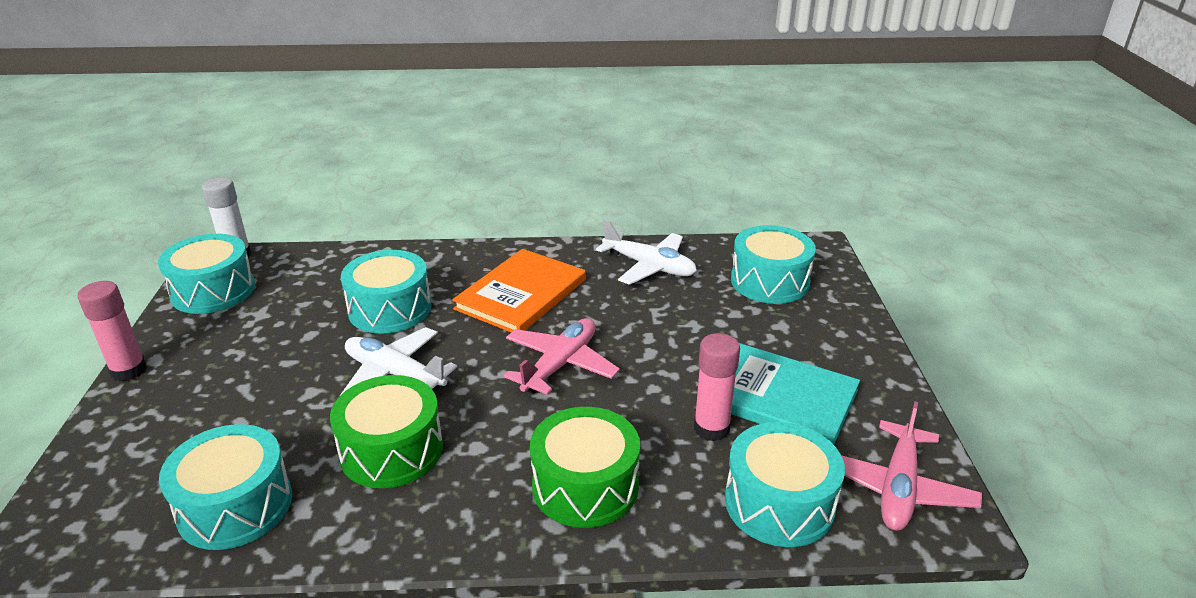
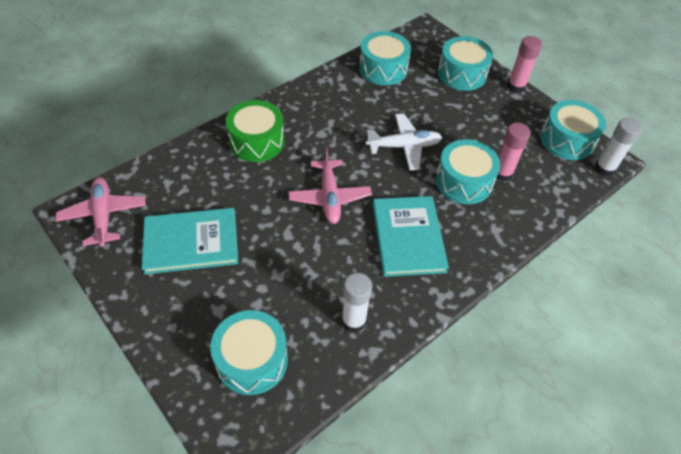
camera: 140 degrees right, 20 degrees up
green drum [330,375,443,488] -> none
orange book [452,249,586,332] -> turquoise book [373,196,449,277]
white plane [596,219,697,285] -> white glue stick [342,273,372,333]
pink glue stick [694,333,740,441] -> pink glue stick moved to [496,123,531,181]
turquoise drum [725,422,845,547] -> turquoise drum moved to [438,36,493,91]

